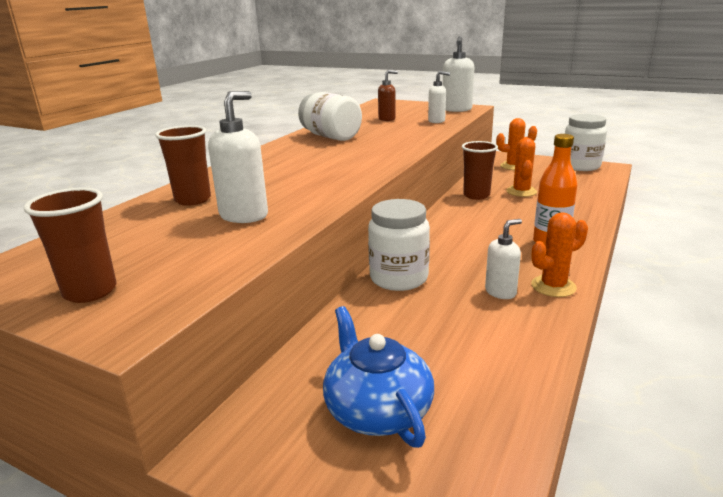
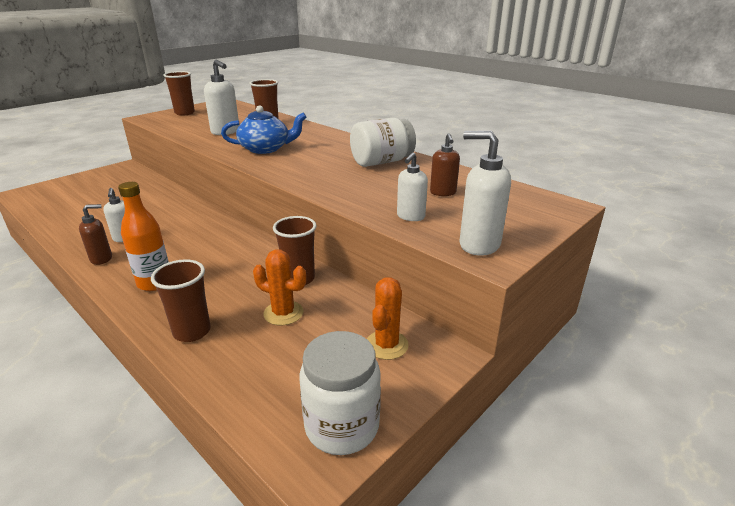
camera: 105 degrees right, 5 degrees up
blue teapot [323,306,434,448] -> blue teapot moved to [221,105,306,154]
white jar [368,199,430,291] -> none
orange cactus [531,212,588,297] -> brown soap dispenser [79,204,112,265]
none -> brown cup [151,259,211,342]

